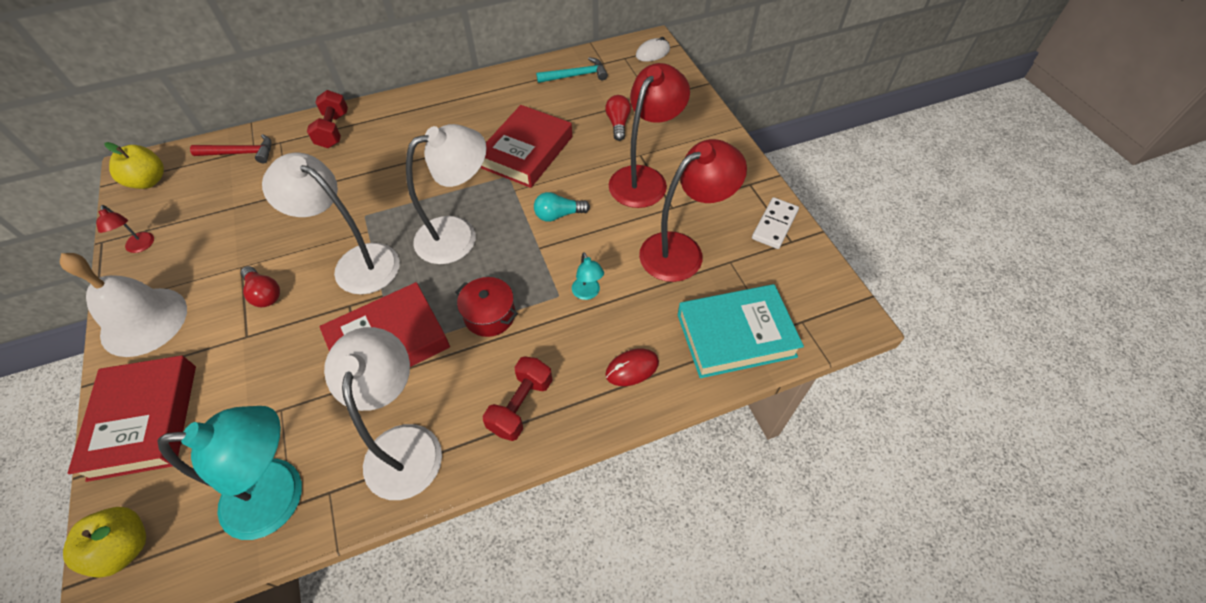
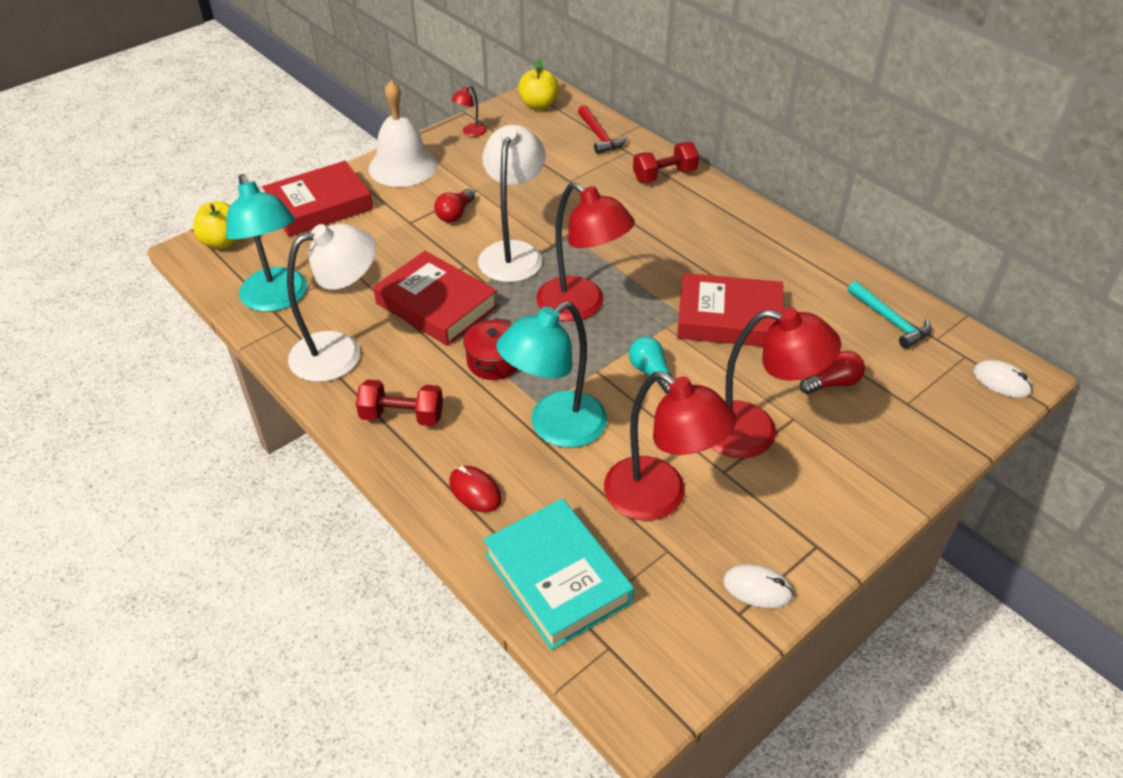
camera: 70 degrees right, 10 degrees down
white lamp [406,124,487,264] -> red lamp [536,182,635,321]
turquoise lamp [572,252,604,300] -> turquoise lamp [496,301,607,448], size x2.31
white domino [752,197,799,249] -> white mouse [723,564,794,608]

